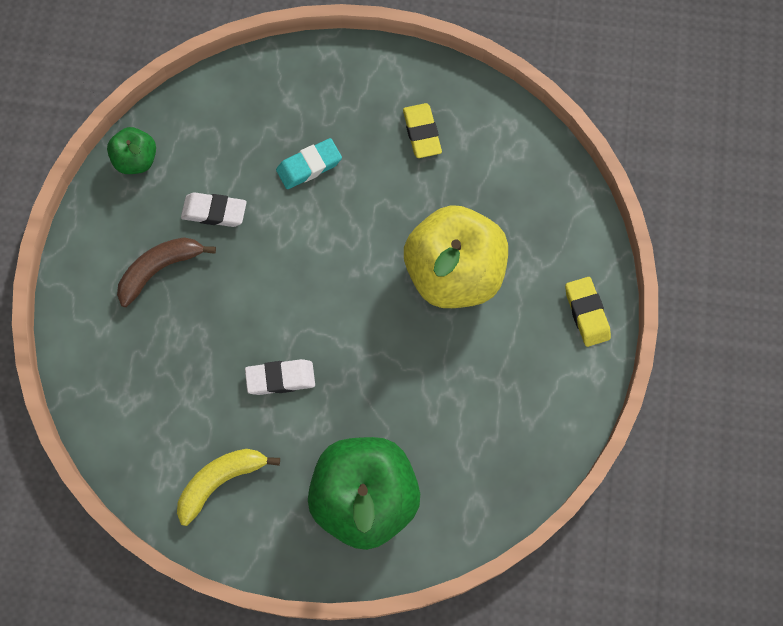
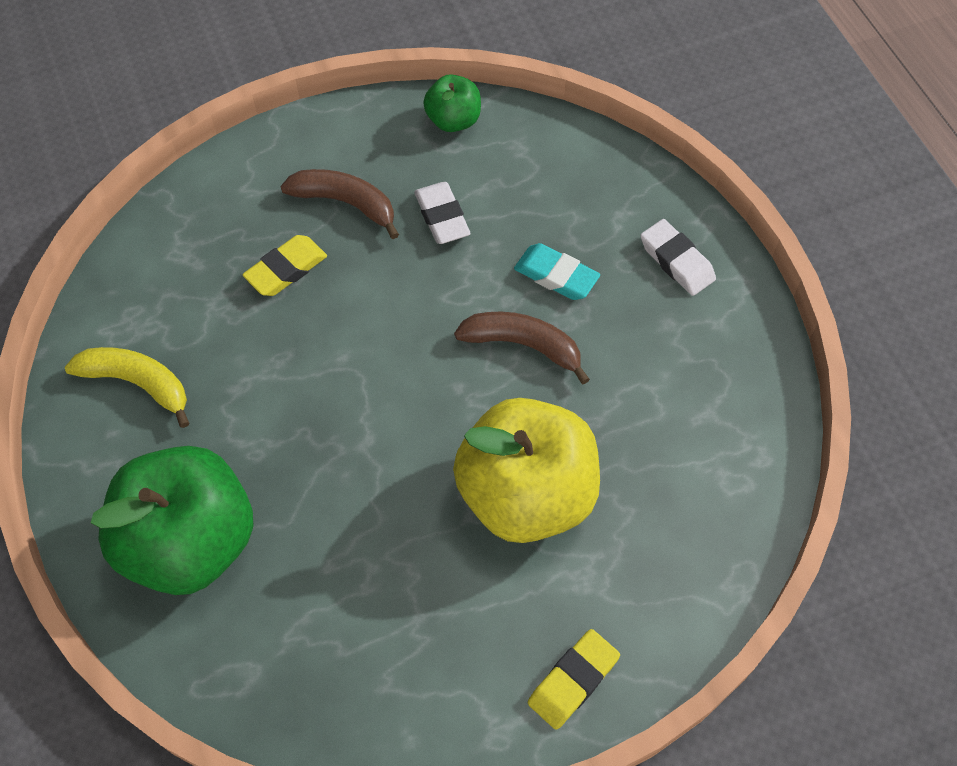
camera: 60 degrees right, 10 degrees down
white eraser [245,359,315,395] -> white eraser moved to [640,219,716,296]
yellow eraser [403,103,442,158] -> yellow eraser moved to [243,235,327,296]
none -> brown banana [454,312,590,384]

